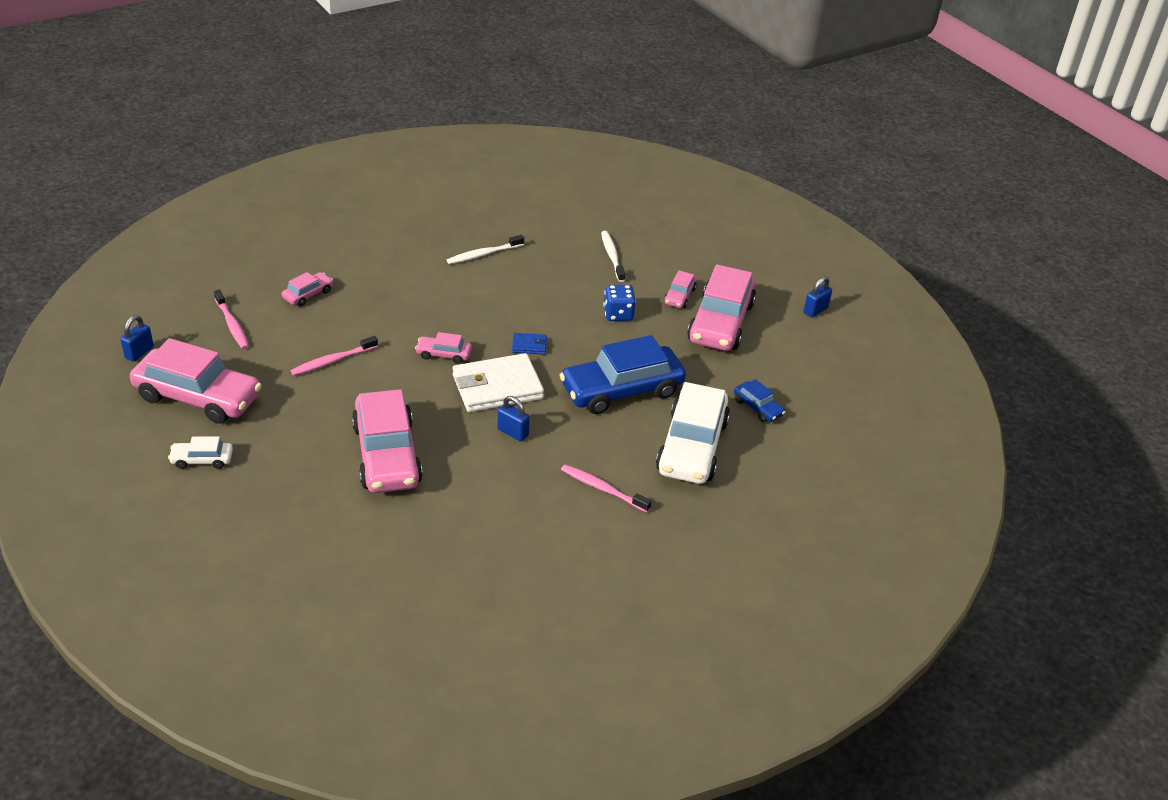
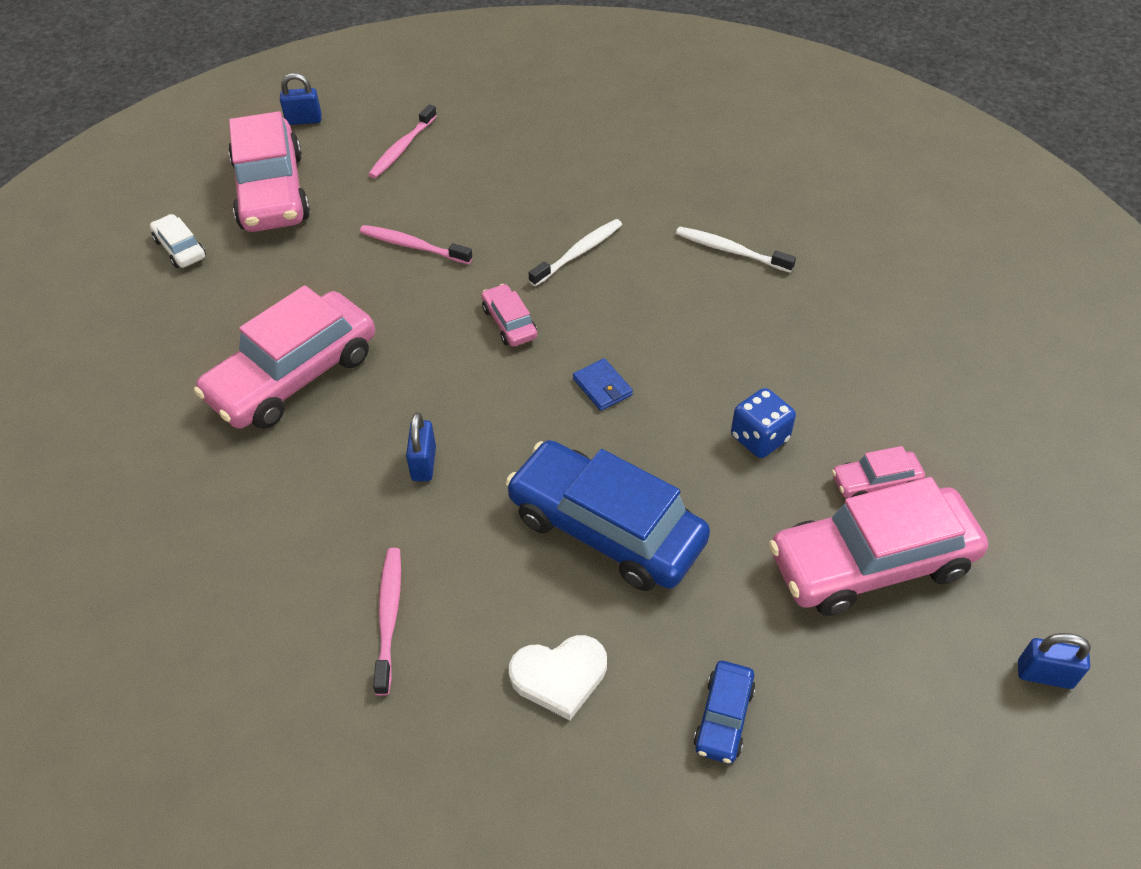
camera: 60 degrees right, 10 degrees up
pink car [282,272,333,306] -> none
white wallet [453,353,544,412] -> none
white toothbrush [601,231,625,282] -> white toothbrush moved to [529,219,622,286]
white car [656,382,730,484] -> white heart [509,635,607,720]

